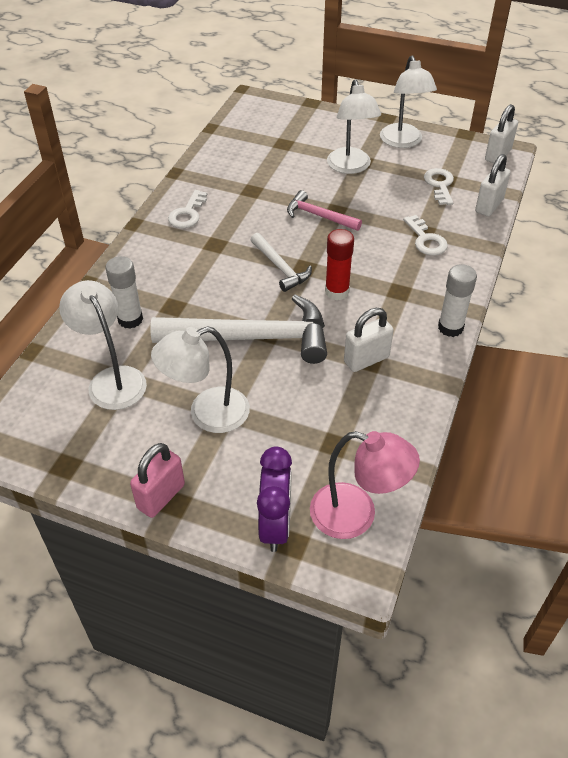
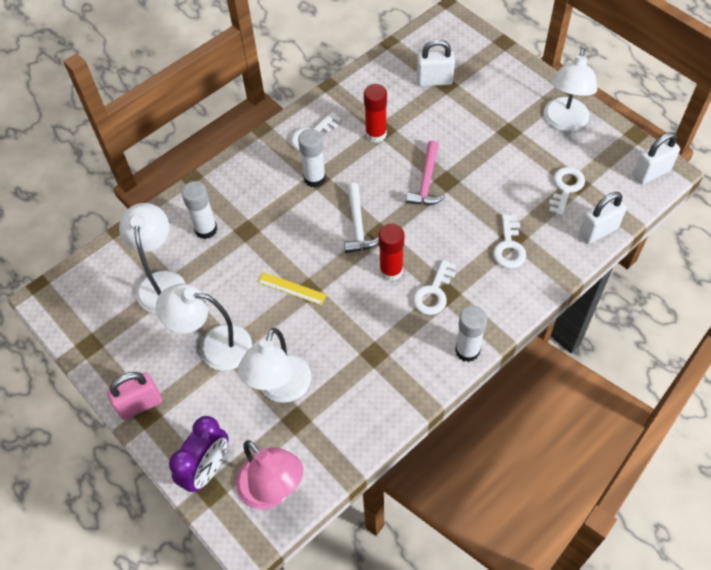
camera: 30 degrees right, 10 degrees up
white hammer [151,295,327,364] -> yellow ruler [257,272,327,305]
pink hammer [287,190,362,231] -> pink hammer turned 135 degrees counterclockwise [406,140,445,205]
white lamp [327,79,381,174] -> white lamp moved to [237,328,311,403]
white padlock [344,308,394,372] -> white padlock moved to [417,39,455,86]
none -> white glue stick [298,129,326,187]
none -> red glue stick [364,84,387,143]
none -> white key [413,260,456,315]

